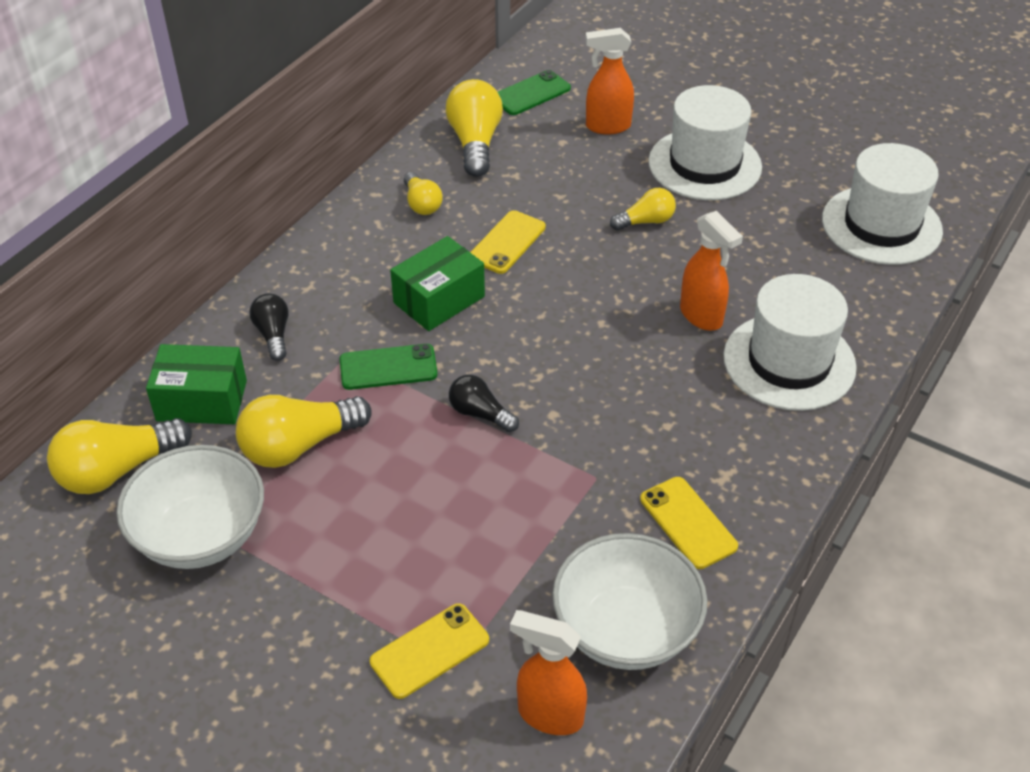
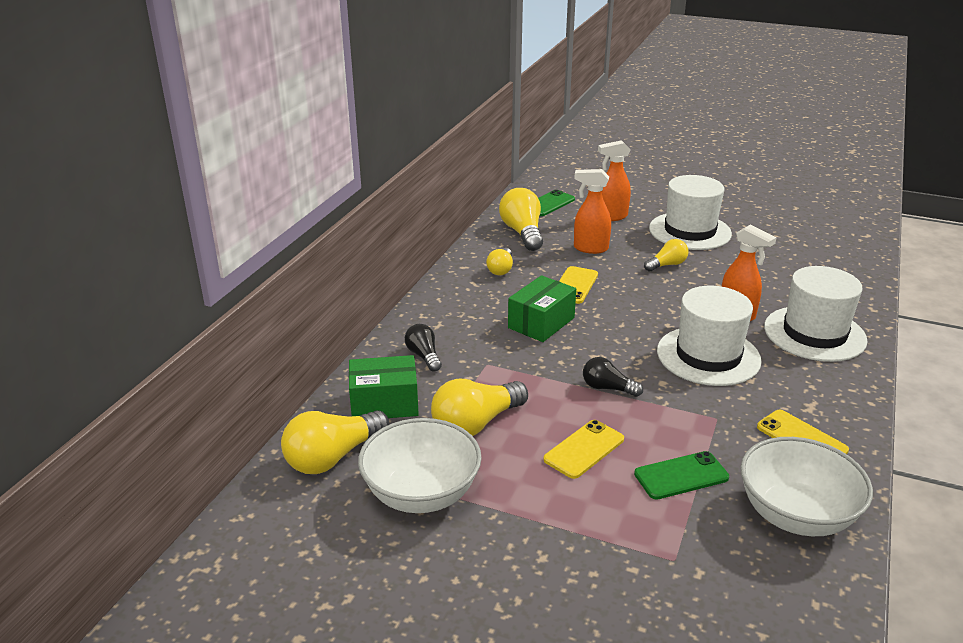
camera: 10 degrees left, 15 degrees down
green phone [340,344,437,390] -> green phone moved to [634,451,729,500]
yellow phone [370,603,489,699] -> yellow phone moved to [543,420,624,479]
yellow light bulb [404,172,442,215] -> yellow light bulb turned 45 degrees clockwise [486,248,513,275]
orange spray bottle [510,610,587,735] -> orange spray bottle moved to [574,169,611,254]
white hat [822,143,943,265] -> white hat moved to [657,286,762,386]

